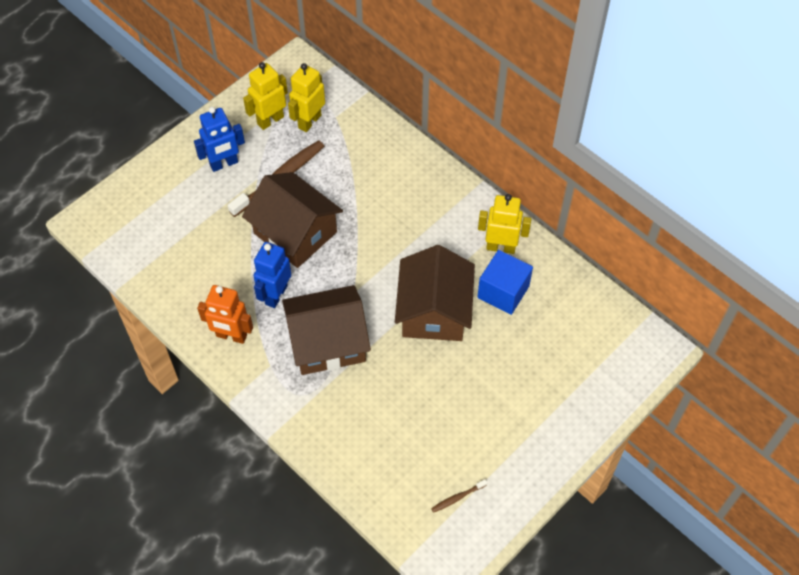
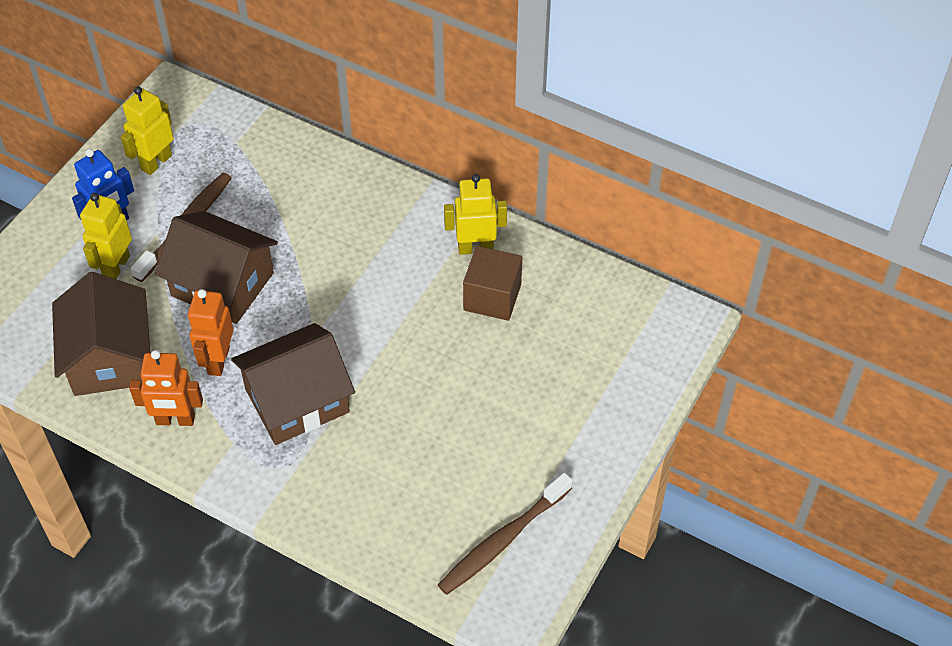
camera: 15 degrees left, 5 degrees down
blue robot [254,242,291,308] -> orange robot [188,289,233,376]
yellow robot [288,63,325,132] -> yellow robot moved to [80,193,132,279]
brown house [395,245,475,341] -> brown house moved to [52,272,150,396]
brown toothbrush [431,479,487,513] -> brown toothbrush [438,473,573,595], size x2.27
blue cube [477,250,533,315] -> brown cube [463,246,522,321]

